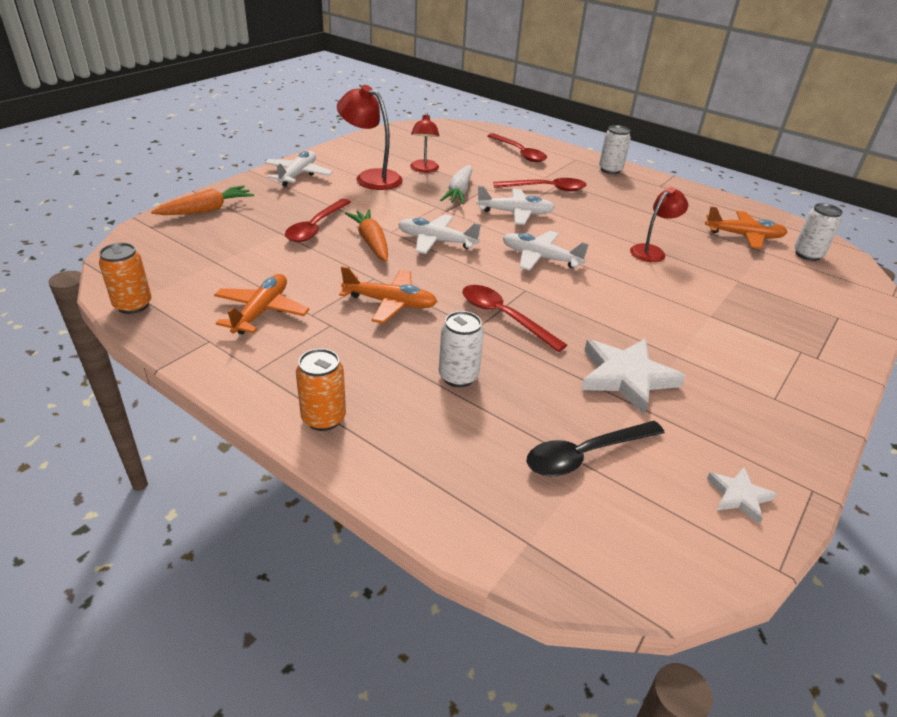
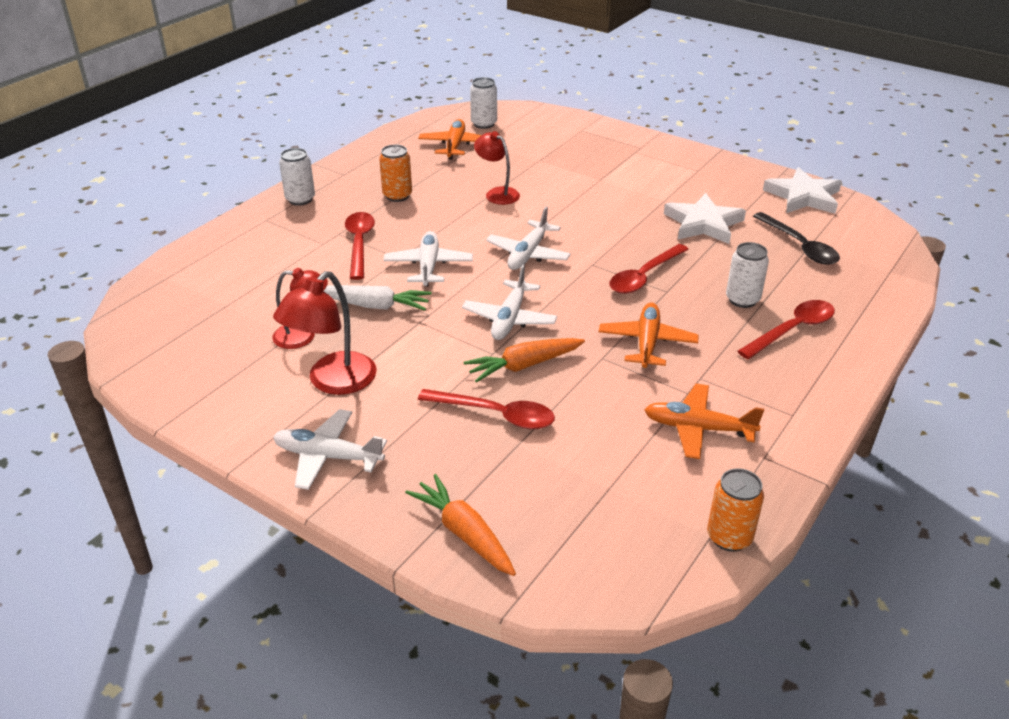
camera: 90 degrees left, 0 degrees up
orange can [296,349,346,431] -> orange can moved to [379,144,412,202]
red spoon [487,133,547,162] -> red spoon moved to [737,300,835,359]
white star [707,467,777,524] -> white star [763,167,842,214], size x1.89

